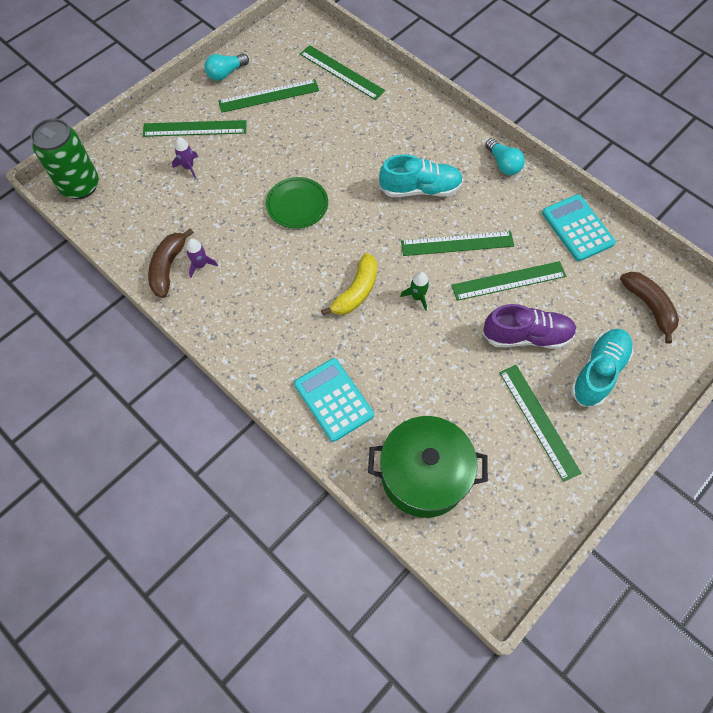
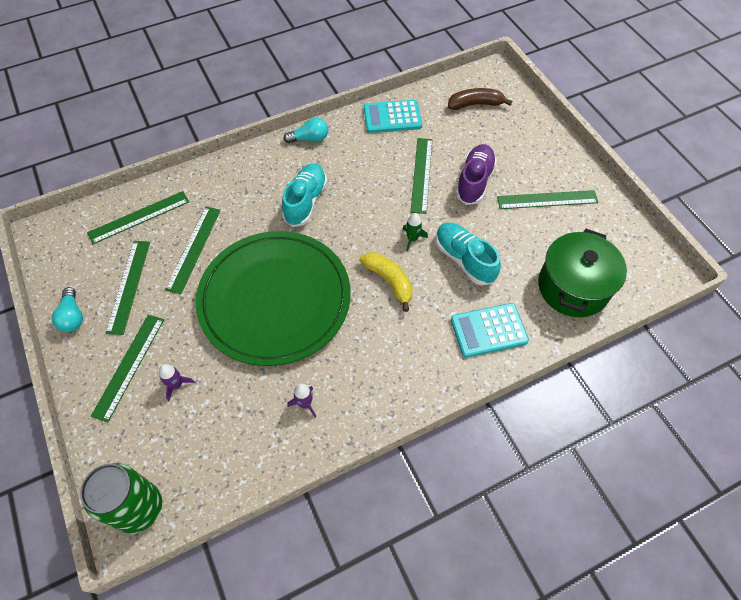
camera: 70 degrees left, 5 degrees down
brown banana [148,228,194,298] -> none
green plate [266,177,328,229] -> green plate [196,231,351,366], size x2.43
green ruler [401,231,514,256] -> green ruler moved to [165,207,221,294]
turquoise shoe [571,329,633,407] -> turquoise shoe moved to [436,223,501,286]

